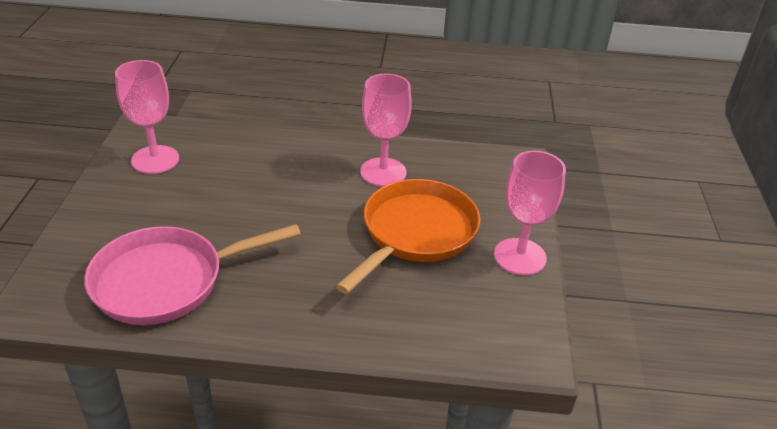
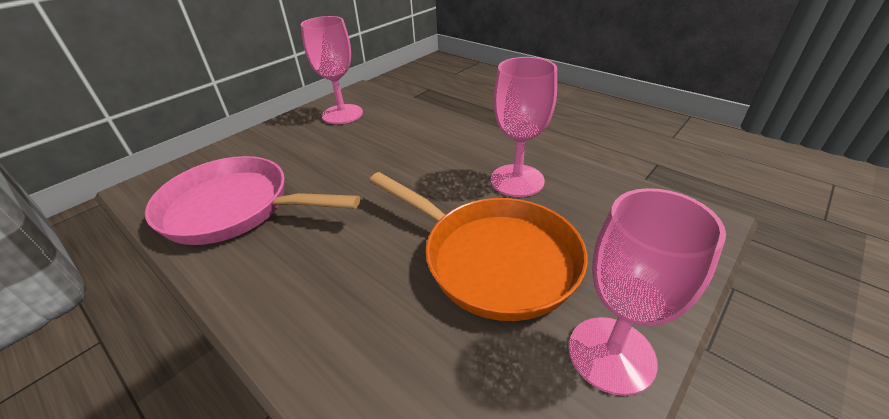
camera: 40 degrees right, 0 degrees up
orange pan [336,179,480,294] -> orange pan turned 60 degrees clockwise [369,172,588,321]

